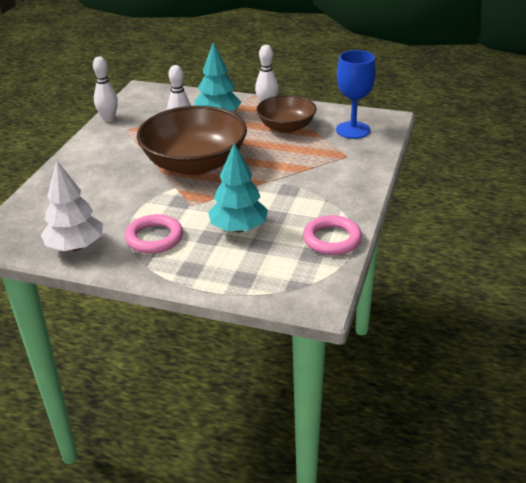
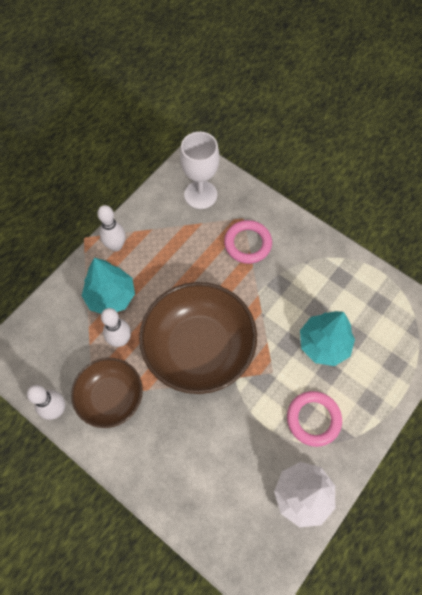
camera: 70 degrees left, 30 degrees up
brown bowl [256,95,317,133] -> brown bowl moved to [71,358,143,428]
pink ring [303,215,362,255] -> pink ring moved to [224,220,272,264]
blue goblet [336,50,376,139] -> white goblet [180,132,220,209]

